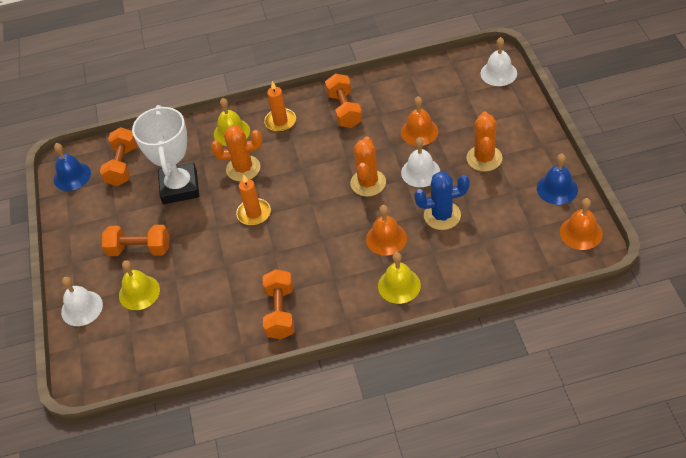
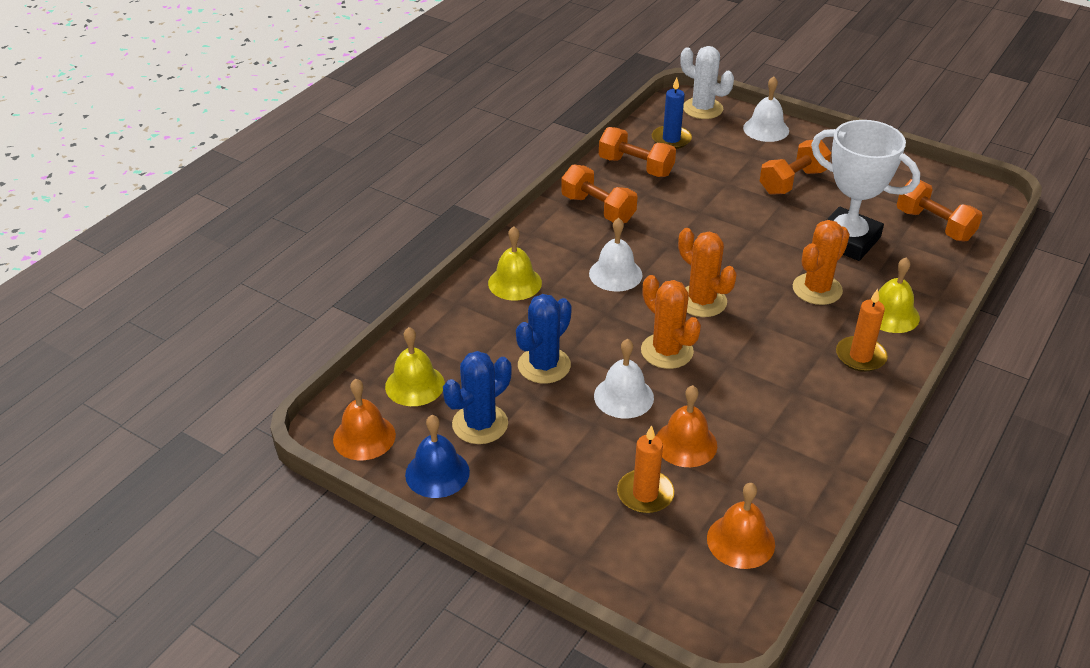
camera: 130 degrees right, 10 degrees down
blue bell [54,143,91,191] -> none
yellow bell [119,260,160,310] -> yellow bell moved to [385,327,445,406]
orange candle [236,174,271,226] -> orange candle moved to [617,425,674,514]
orange dumbbell [325,73,362,128] -> orange dumbbell moved to [599,127,676,177]
orange bell [366,205,407,256] -> orange bell moved to [707,483,775,569]
orange cactus [466,112,502,172] -> orange cactus moved to [678,228,737,317]
white bell [481,37,517,86] -> white bell moved to [589,218,643,292]
none -> blue cactus [443,351,512,444]
none -> blue candle [652,77,692,149]
none -> white cactus [681,46,734,119]

